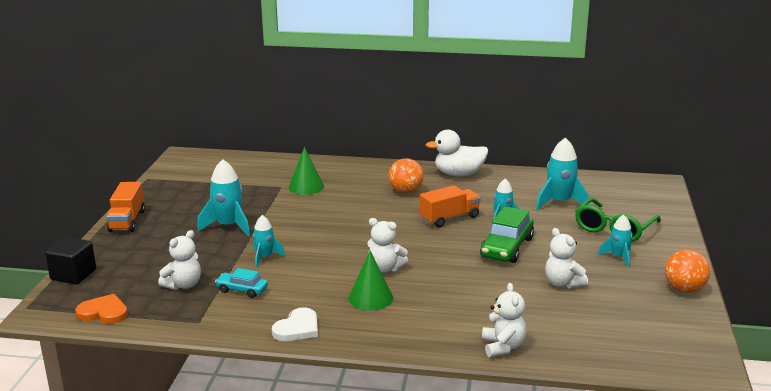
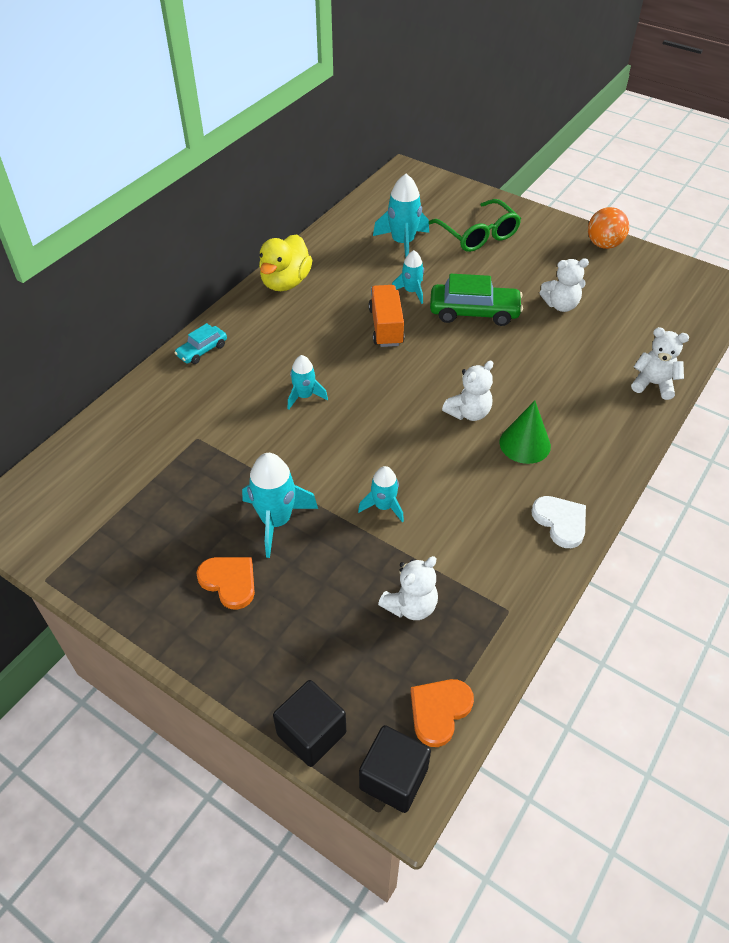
camera: 65 degrees left, 25 degrees up
orange truck [106,182,145,232] -> none
white teddy bear [158,230,201,290] -> white teddy bear turned 75 degrees clockwise [378,556,438,620]
turquoise car [215,268,268,298] -> turquoise car moved to [174,323,227,364]
green cone [289,147,324,195] -> none
orange ball [388,158,424,193] -> none
white duck [426,130,488,176] -> yellow duck [259,234,312,291]
green car [480,206,534,263] -> green car turned 45 degrees counterclockwise [430,274,523,326]
turquoise rocket [598,215,633,267] -> turquoise rocket moved to [288,355,328,410]
none -> orange heart [197,557,255,610]
none -> black cube [359,725,431,813]

